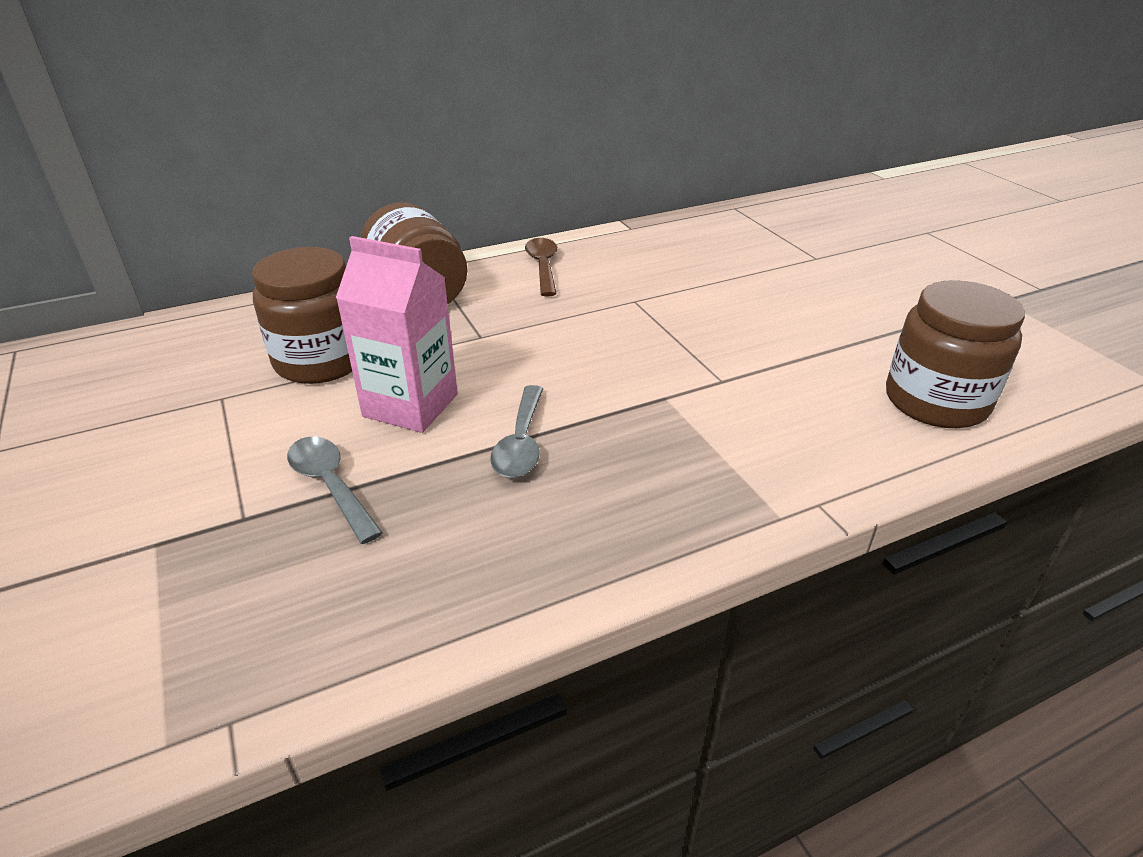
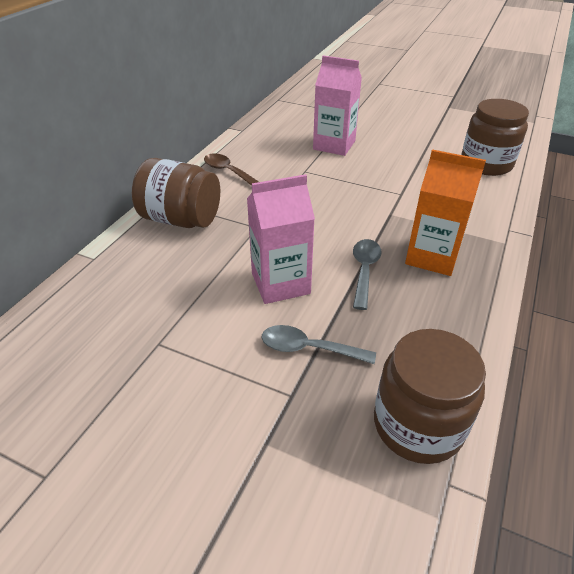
camera: 40 degrees left, 5 degrees up
brown jar [252,247,352,384] -> brown jar moved to [374,329,486,464]
grey spoon [490,385,543,478] -> grey spoon turned 135 degrees counterclockwise [353,239,382,310]
none -> pink carton [313,55,362,156]
none -> orange carton [405,149,486,276]

